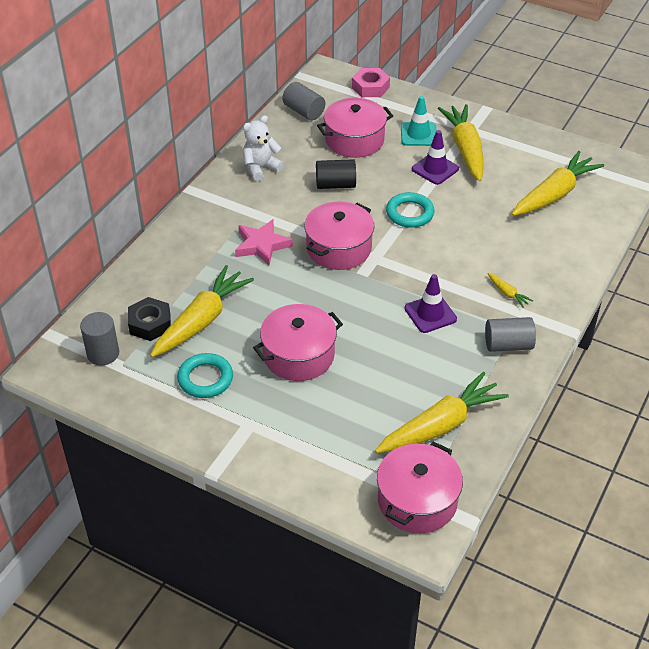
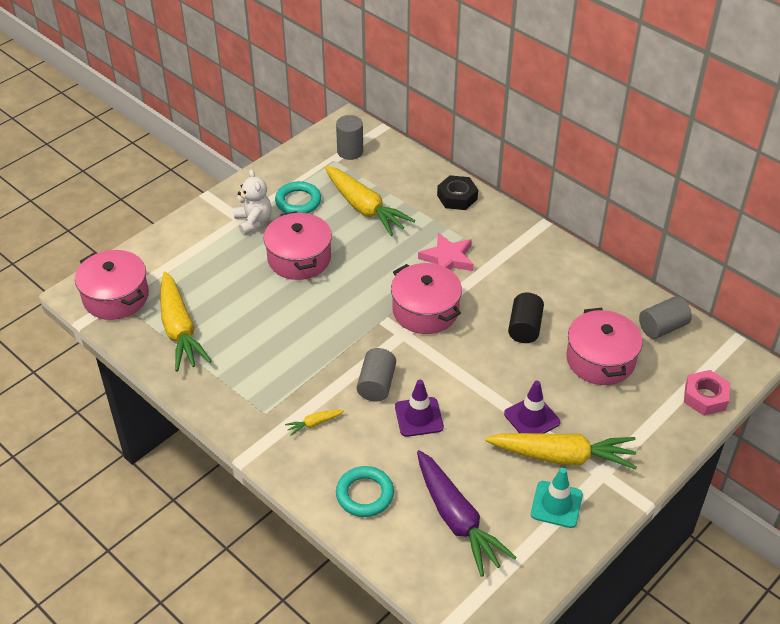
camera: 105 degrees right, 0 degrees up
black nut [128,297,171,341] -> black nut moved to [437,175,478,210]
white teddy bear [243,115,284,181] -> white teddy bear moved to [234,169,272,235]
turquoise ring [386,192,434,228] -> turquoise ring moved to [336,466,394,517]
turquoise traffic cone [401,96,436,146] -> turquoise traffic cone moved to [531,468,583,528]
purple traffic cone [405,274,457,333] -> purple traffic cone moved to [395,380,444,437]
grey cylinder [485,317,536,352] -> grey cylinder moved to [357,348,396,401]
yellow carrot [512,151,604,216] -> purple carrot [417,450,517,577]

